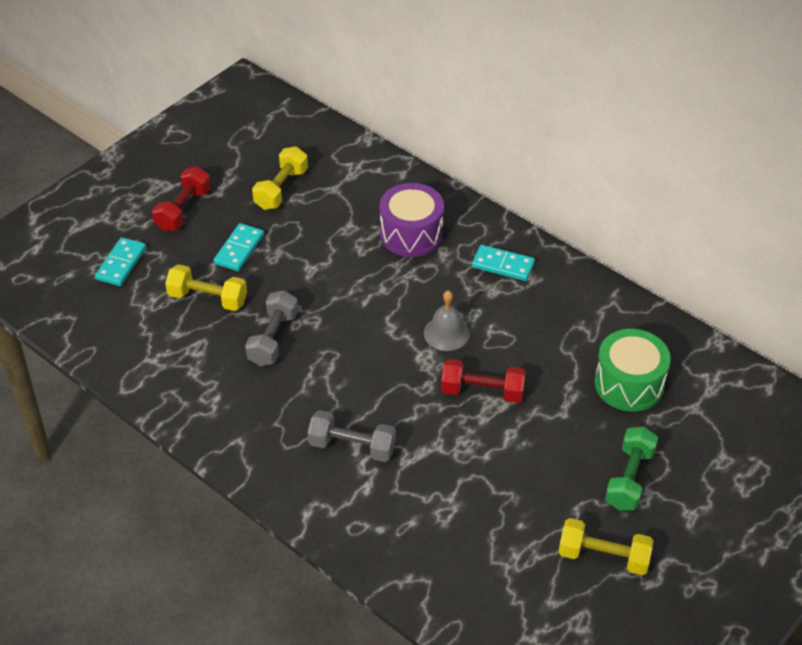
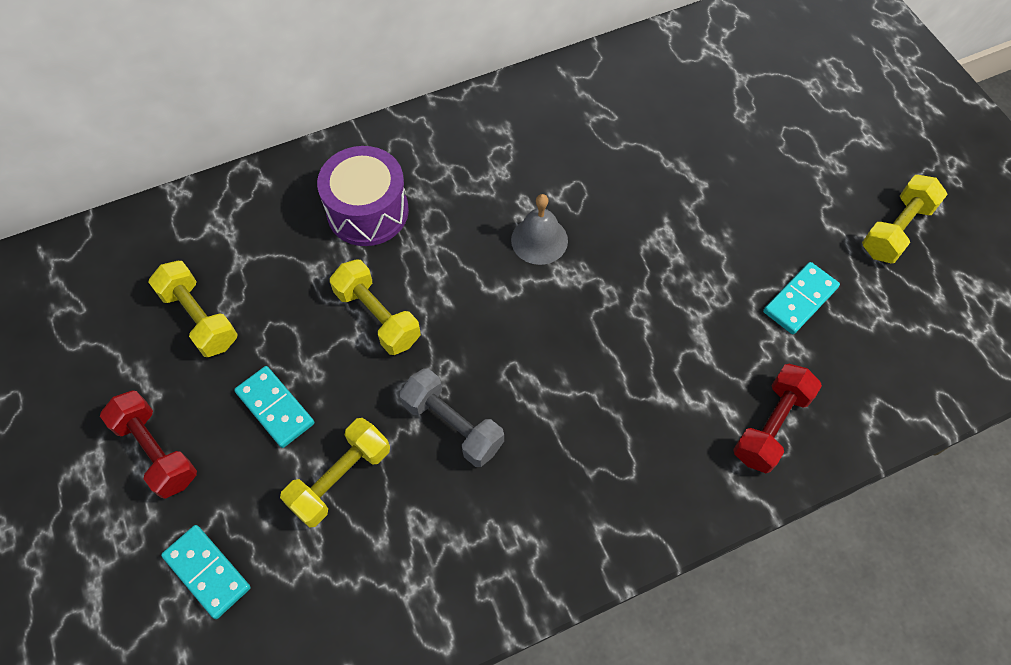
camera: 65 degrees left, 15 degrees up
grey dumbbell [308,410,396,462] -> none
red dumbbell [441,359,526,403] -> red dumbbell moved to [733,364,822,473]
turquoise domino [472,245,535,281] -> turquoise domino moved to [763,262,840,334]
green drum [594,329,671,412] -> none
green dumbbell [605,427,658,511] -> none
none -> yellow dumbbell [330,259,421,355]

